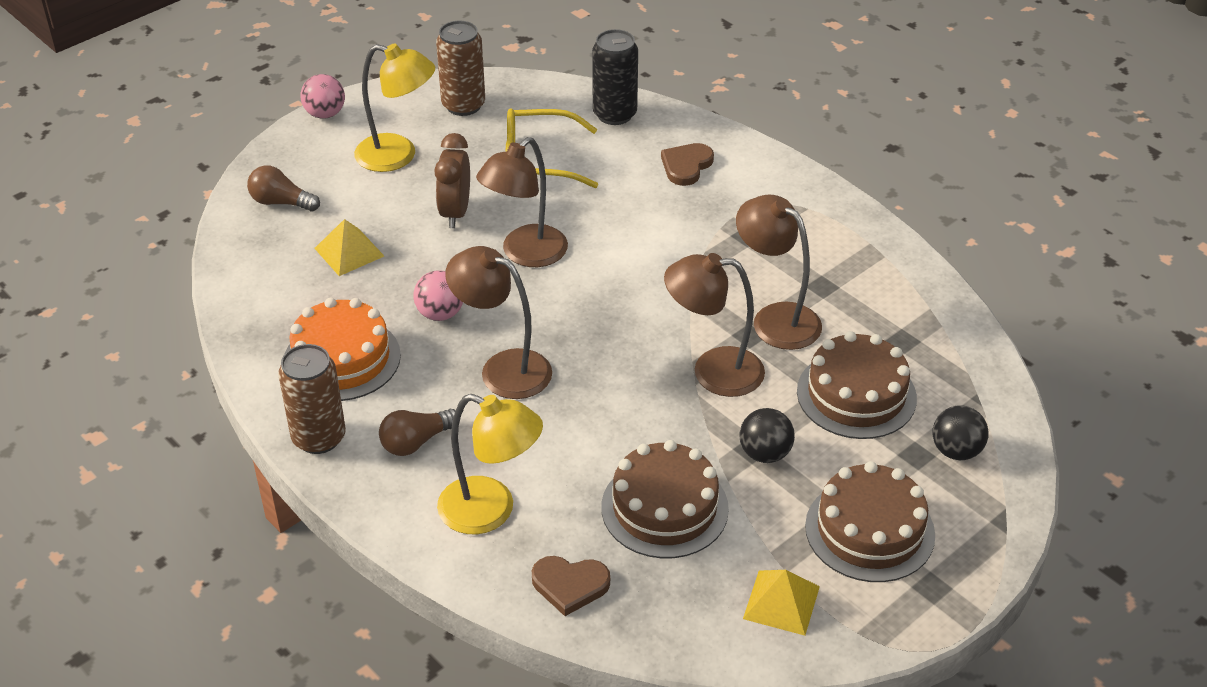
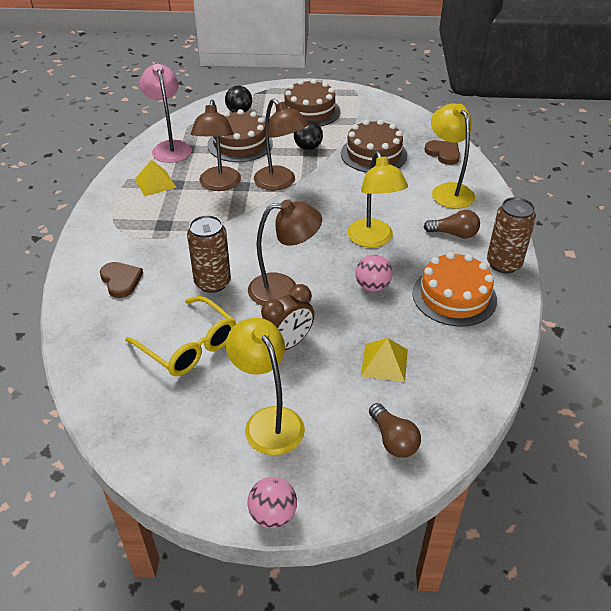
camera: 135 degrees left, 0 degrees up
brown can [436,21,485,116] -> brown can moved to [187,215,231,293]
brown lamp [445,246,552,399] -> yellow lamp [347,151,408,248]
black can [592,29,638,125] -> none
brown heart [661,143,714,186] -> brown heart turned 105 degrees counterclockwise [100,262,143,298]
yellow pyramid [743,570,820,636] -> yellow pyramid moved to [135,160,177,196]
none -> pink lamp [139,64,192,163]

